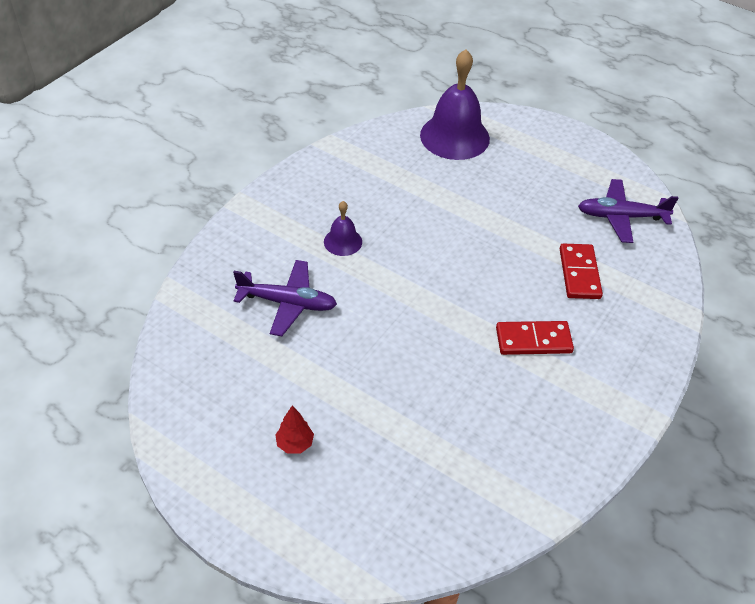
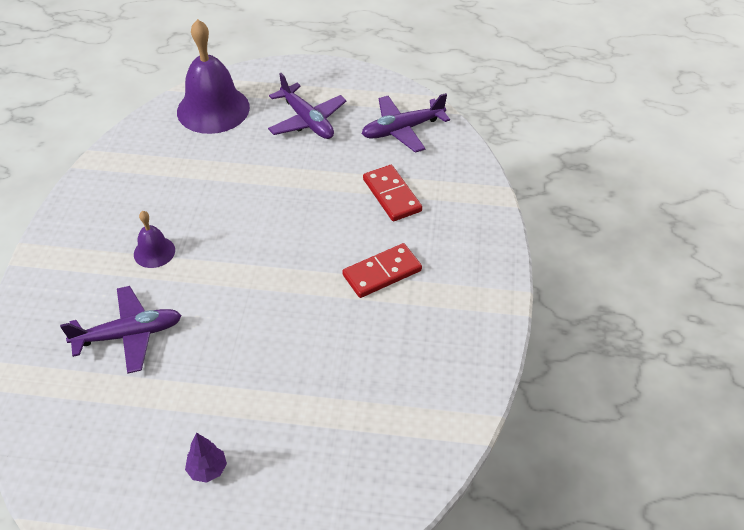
camera: 25 degrees left, 0 degrees up
red tree [275,406,314,454] -> purple tree [185,432,227,483]
none -> purple plane [268,73,347,139]

